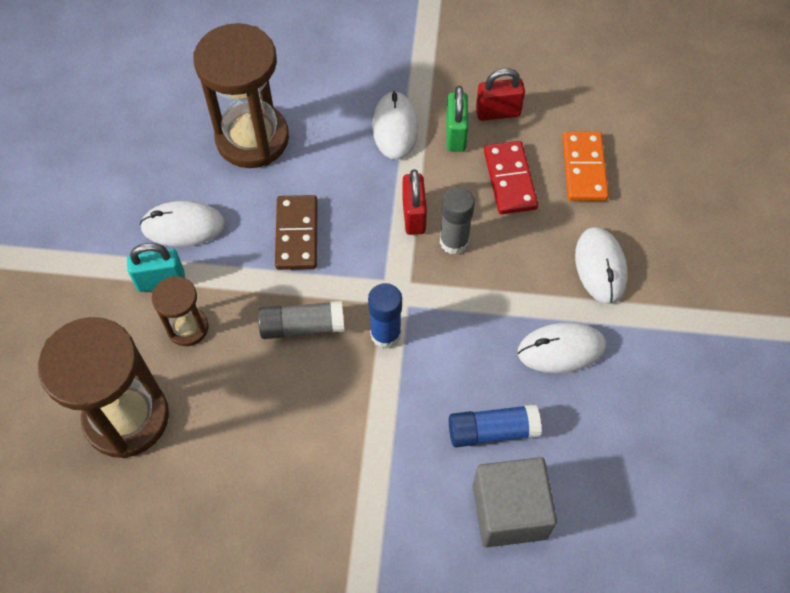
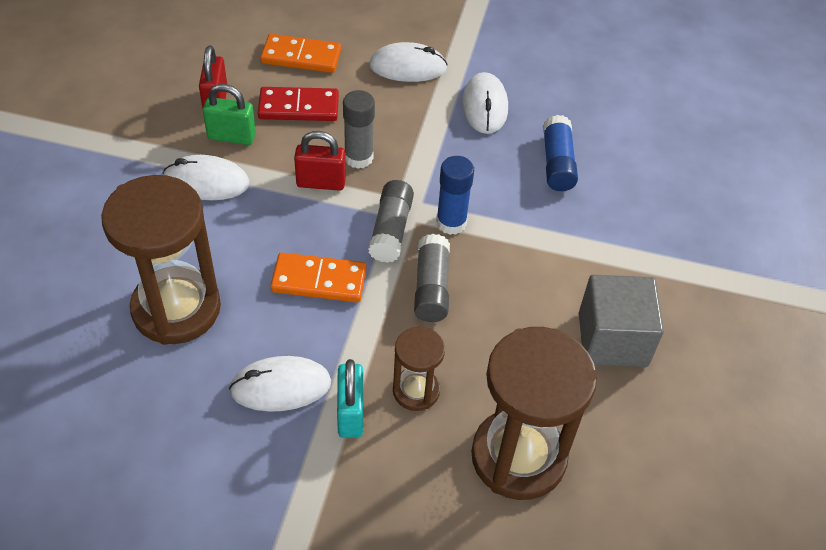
camera: 85 degrees left, 10 degrees down
white mouse [140,201,225,247] -> white mouse turned 75 degrees clockwise [229,356,331,412]
brown domino [275,195,318,270] -> orange domino [270,252,367,302]
grey cube [473,457,557,547] -> grey cube moved to [579,275,664,367]
none -> grey glue stick [368,180,414,263]

